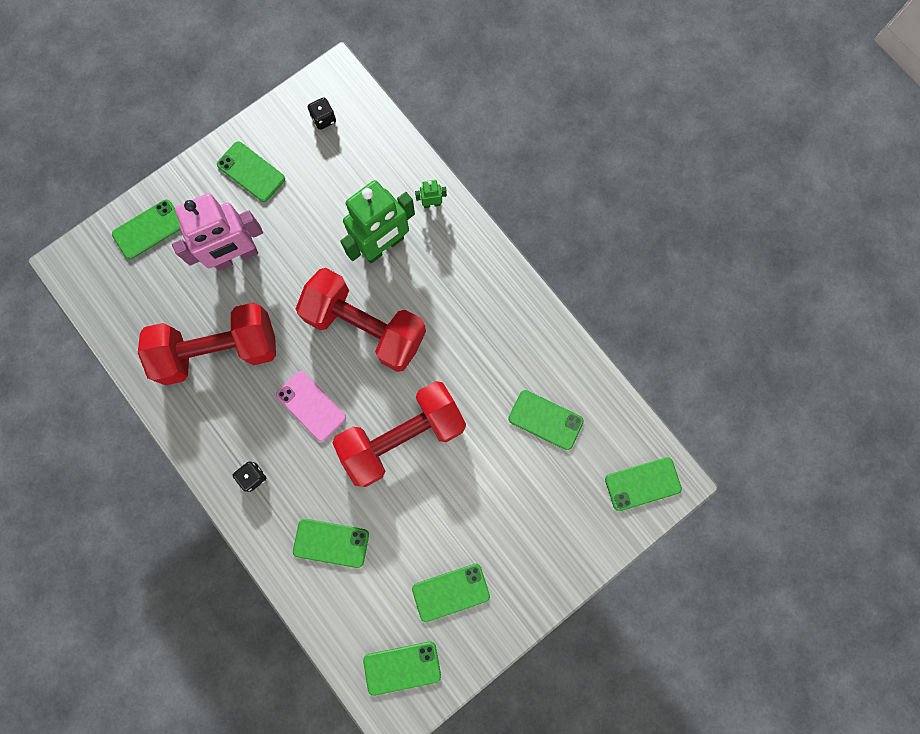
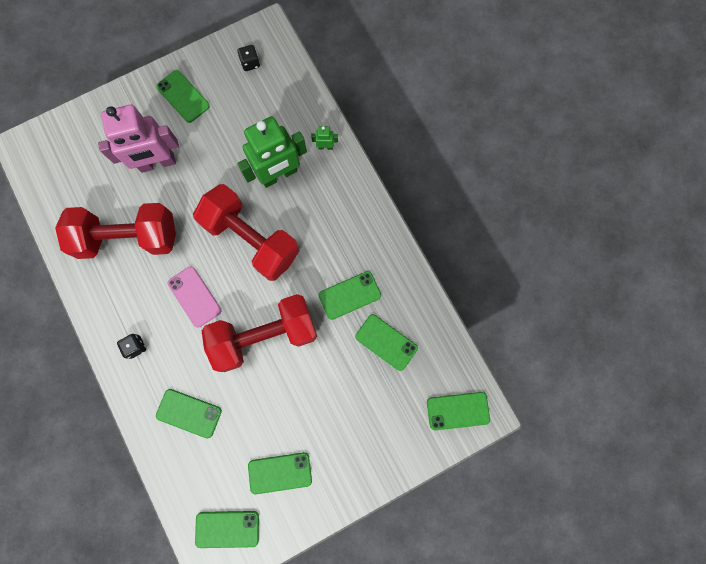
camera: 10 degrees right, 0 degrees up
green phone [112,199,180,259] -> green phone moved to [319,271,381,320]

